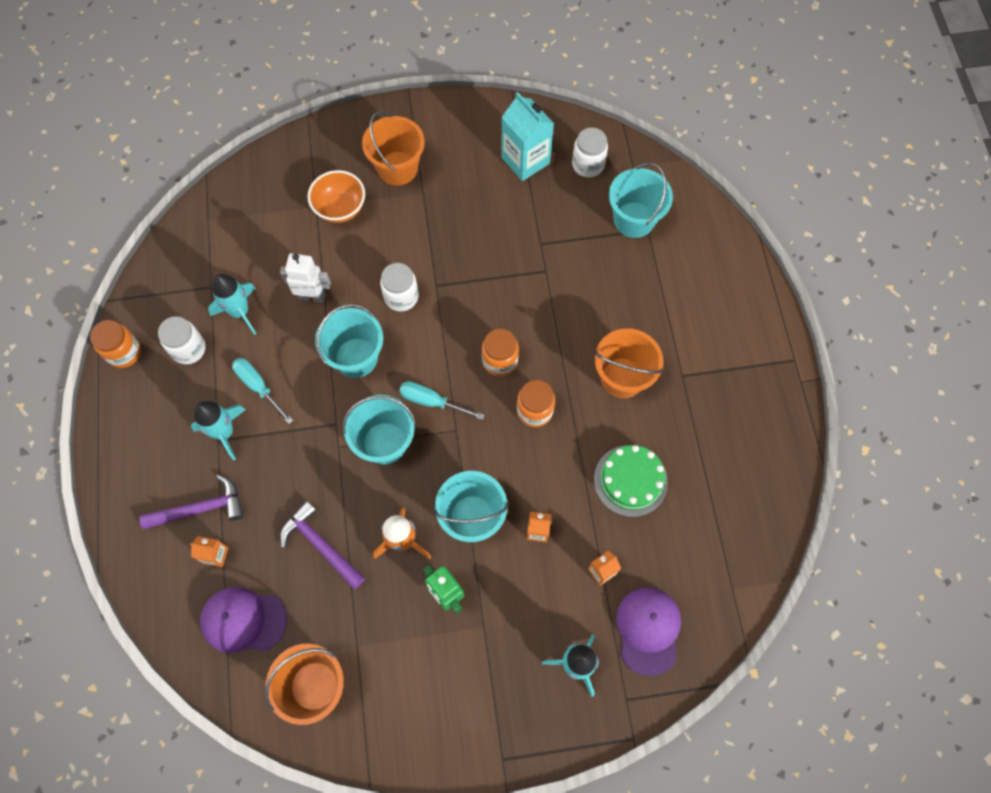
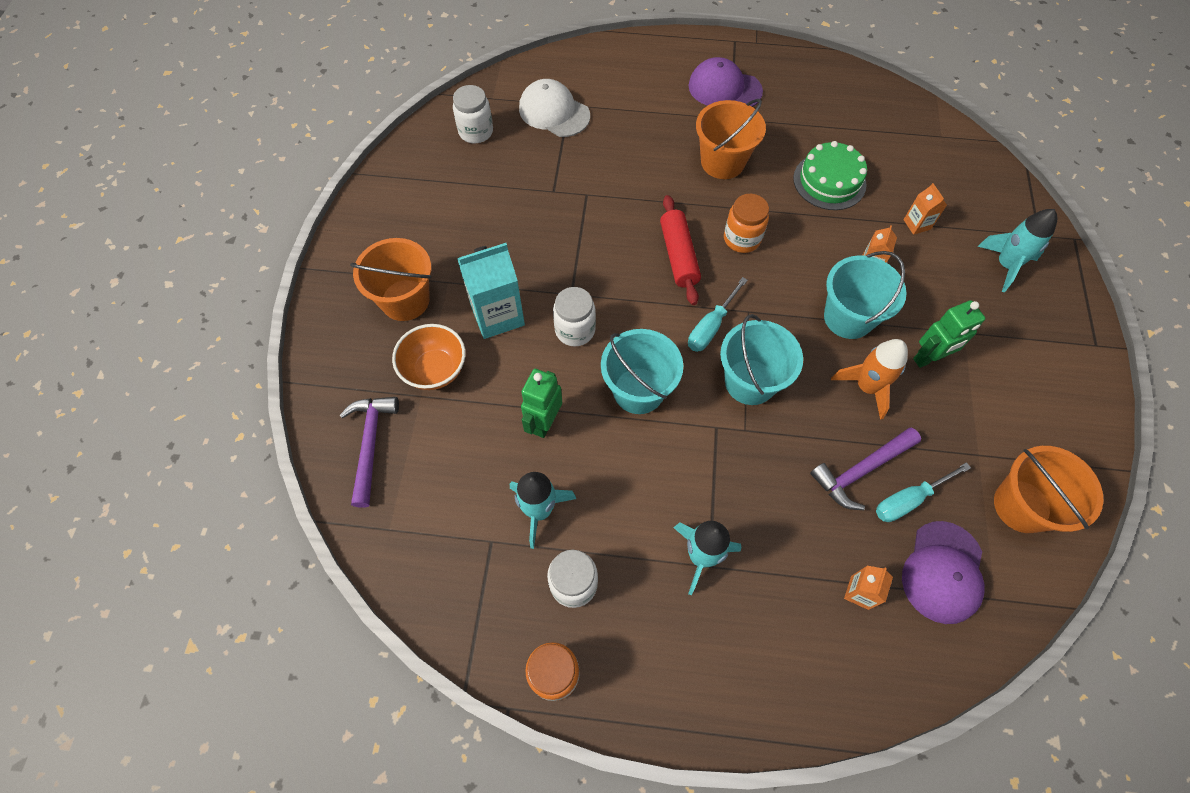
camera: 75 degrees left, 5 degrees down
purple hammer [139,474,244,530] -> purple hammer moved to [340,397,399,508]
turquoise screwdriver [232,358,293,424] -> turquoise screwdriver moved to [876,462,971,522]
white robot [280,253,331,303] -> green robot [521,369,562,438]
orange jar [482,329,519,377] -> red rolling pin [660,195,701,305]
turquoise carton [501,92,554,181] -> turquoise carton moved to [457,243,525,339]
turquoise bucket [609,162,673,238] -> white cap [519,79,590,137]
purple cap [616,588,681,676] -> purple cap moved to [688,57,763,107]

